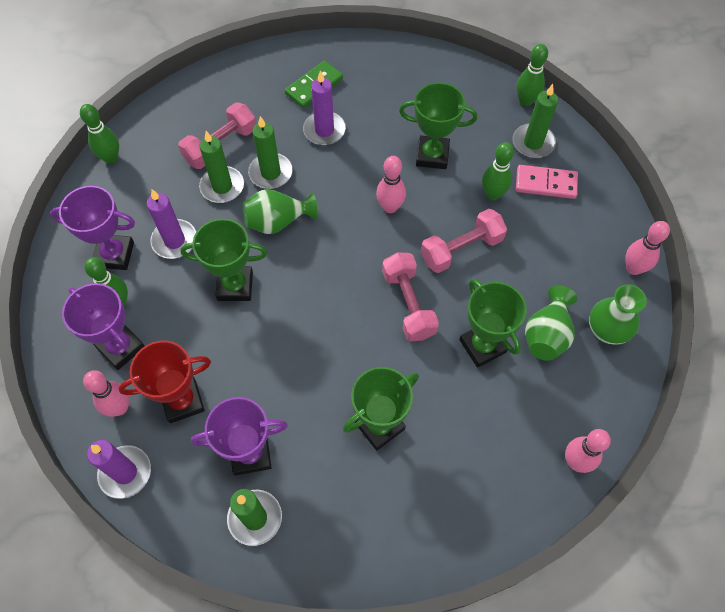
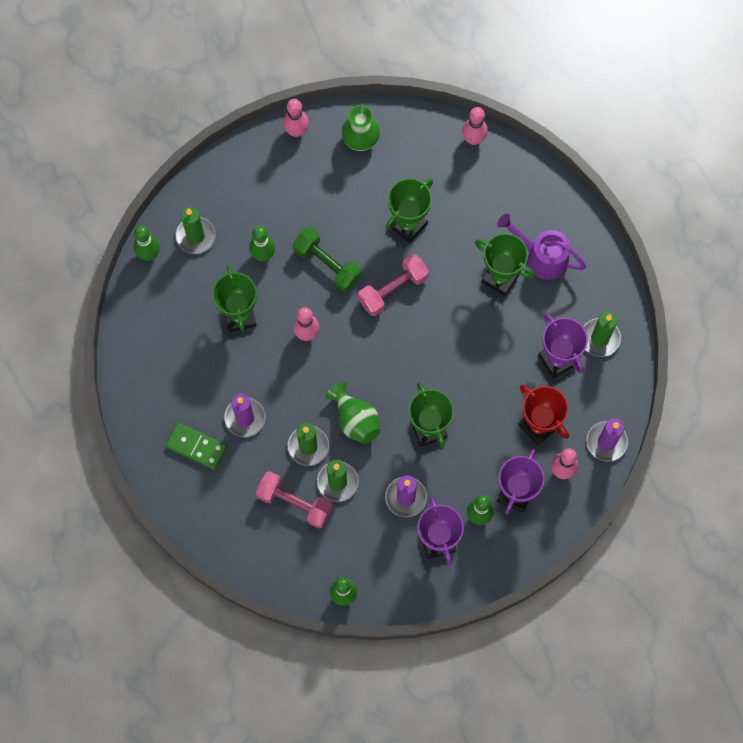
camera: 110 degrees left, 10 degrees up
pink dumbbell [421,209,507,273] -> green dumbbell [293,227,361,292]
pink domino [516,165,578,199] -> none
green vase [525,285,577,361] -> none
none -> purple watering can [497,214,586,280]

